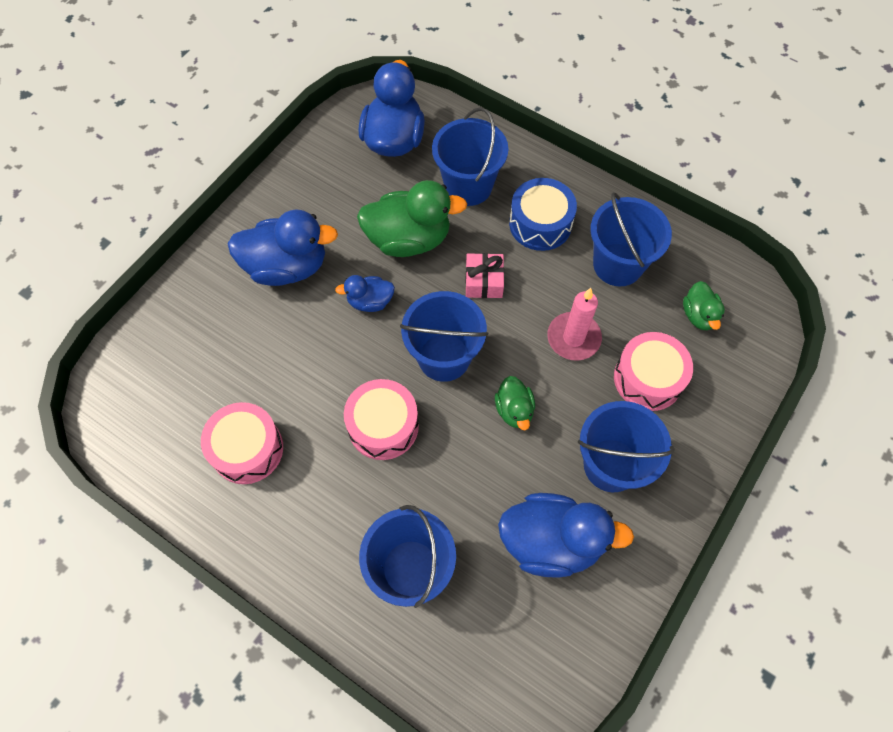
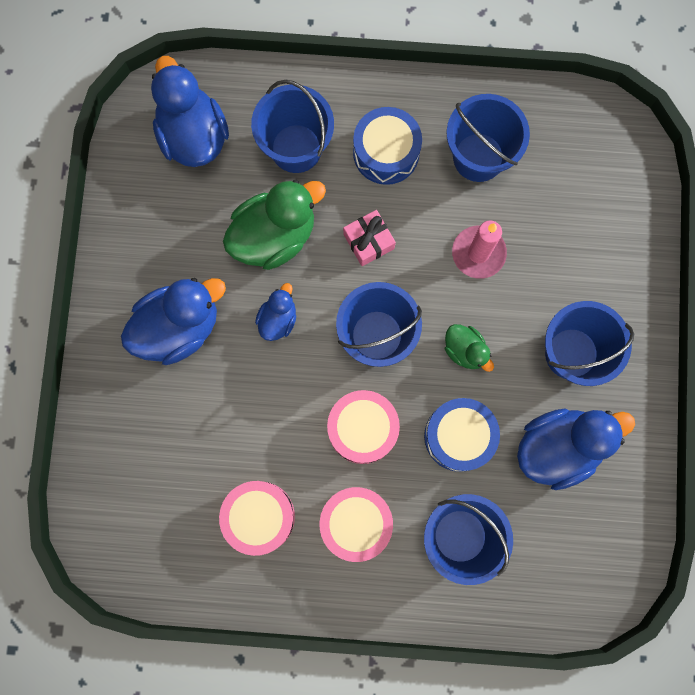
camera: 30 degrees left, 15 degrees up
blue duck [335,275,395,312] -> blue duck turned 150 degrees clockwise [255,283,296,341]
pink drum [614,332,693,411] -> pink drum moved to [320,487,393,562]
green duck [683,281,725,330] -> none
none -> blue drum [424,398,500,472]

